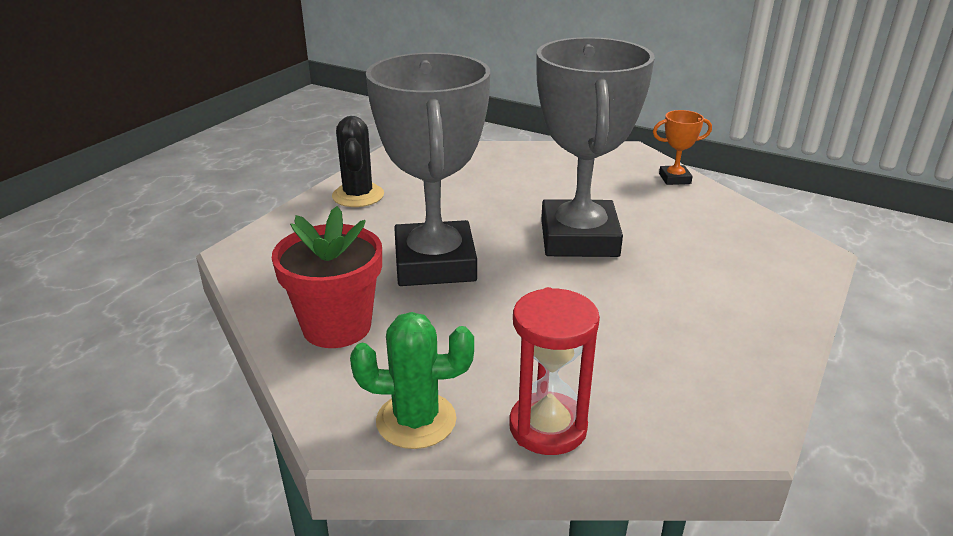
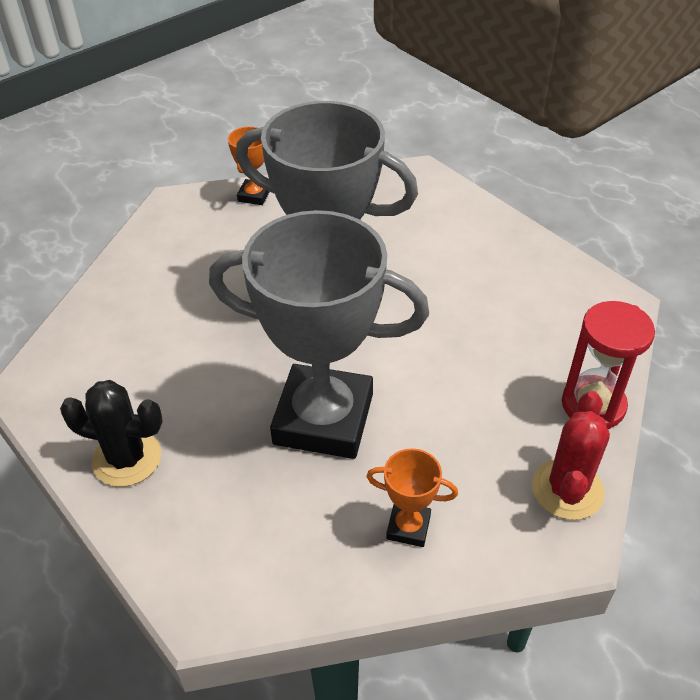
camera: 70 degrees left, 15 degrees up
red flower pot [272,206,382,348] -> orange trophy [367,449,458,547]
green cactus [350,312,474,449] -> red cactus [532,391,610,520]

